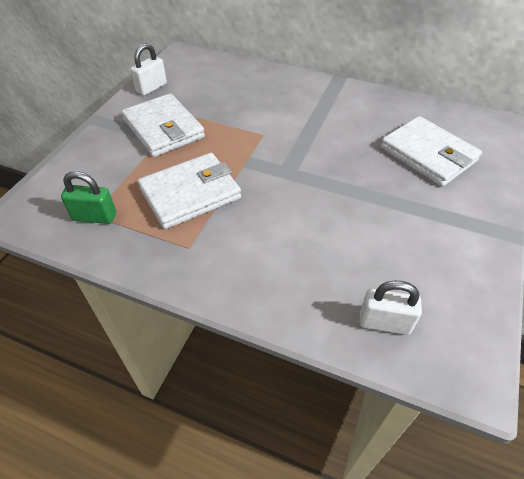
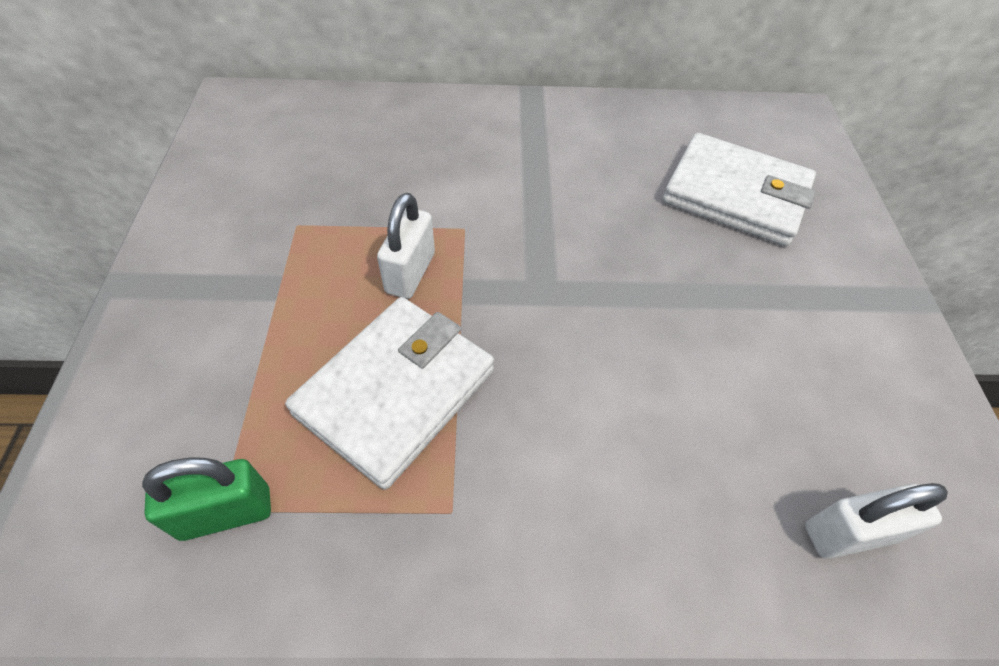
camera: 25 degrees left, 5 degrees up
white wallet [121,93,205,157] -> none
white padlock [131,43,167,96] -> white padlock moved to [377,193,435,299]

